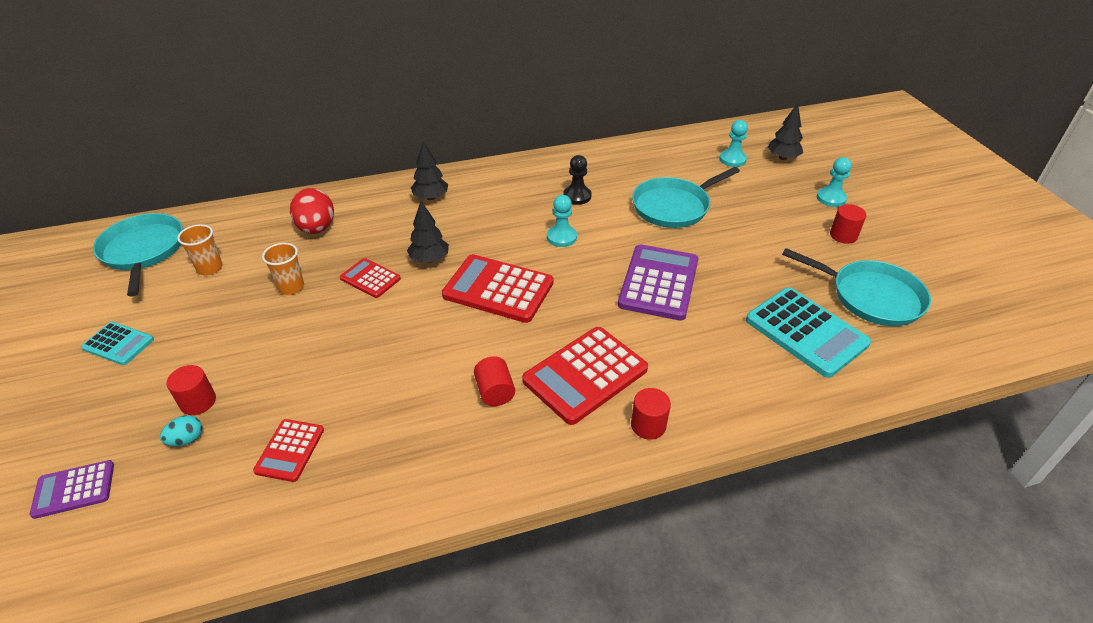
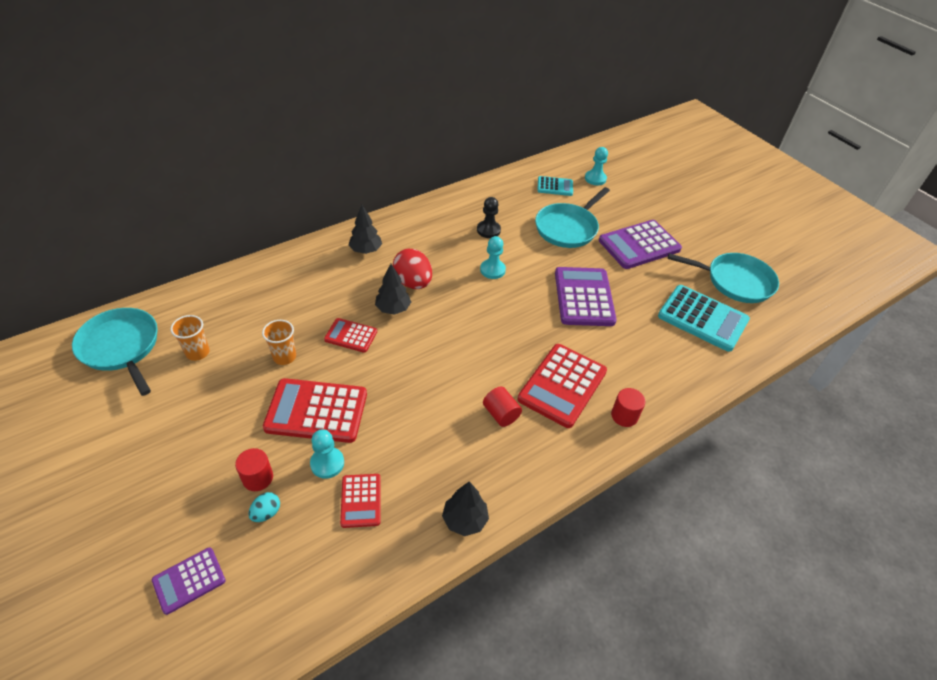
camera: 20 degrees left, 5 degrees up
turquoise calculator [81,322,154,365] -> turquoise calculator moved to [537,176,573,196]
red egg [290,188,334,234] -> red egg moved to [393,249,432,289]
red calculator [442,254,553,323] -> red calculator moved to [263,378,367,443]
black tree [768,103,803,160] -> black tree moved to [442,482,489,536]
turquoise pawn [817,157,852,207] -> turquoise pawn moved to [310,429,344,479]
red cylinder [830,204,866,244] -> none
none -> purple calculator [599,220,682,269]

